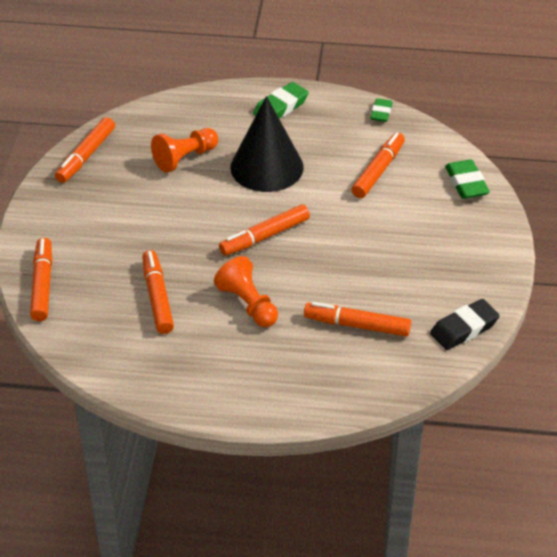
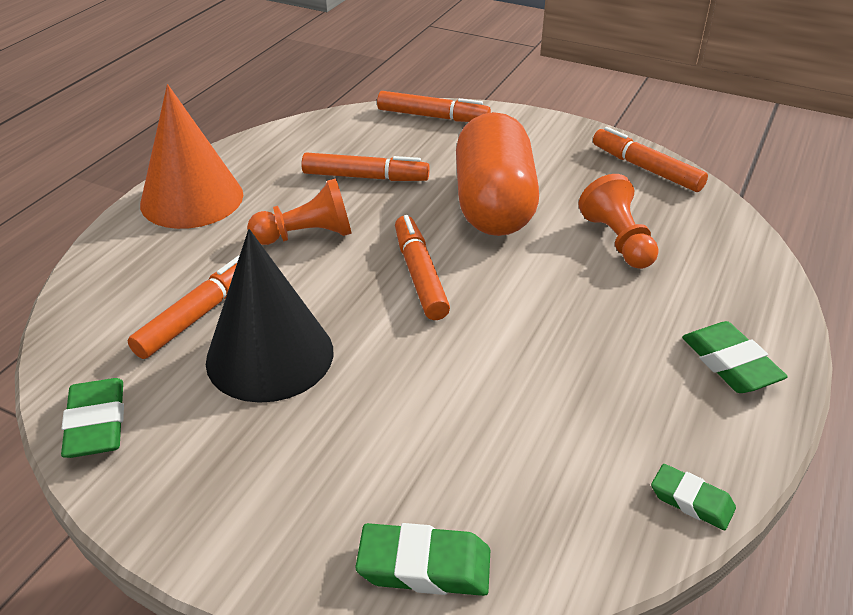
camera: 110 degrees right, 5 degrees down
black cone [230,96,304,192] -> black cone moved to [206,229,333,403]
orange marker [352,132,405,198] -> none
black eraser [430,299,500,350] -> green eraser [61,378,124,458]
none -> orange cone [140,84,243,229]
none -> orange capsule [456,112,539,236]

